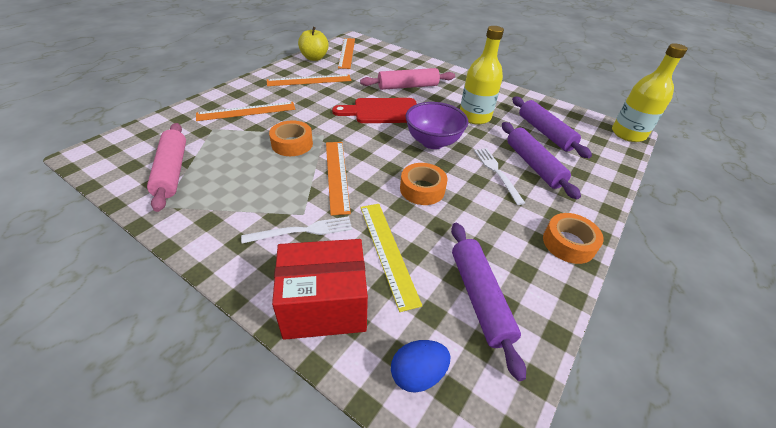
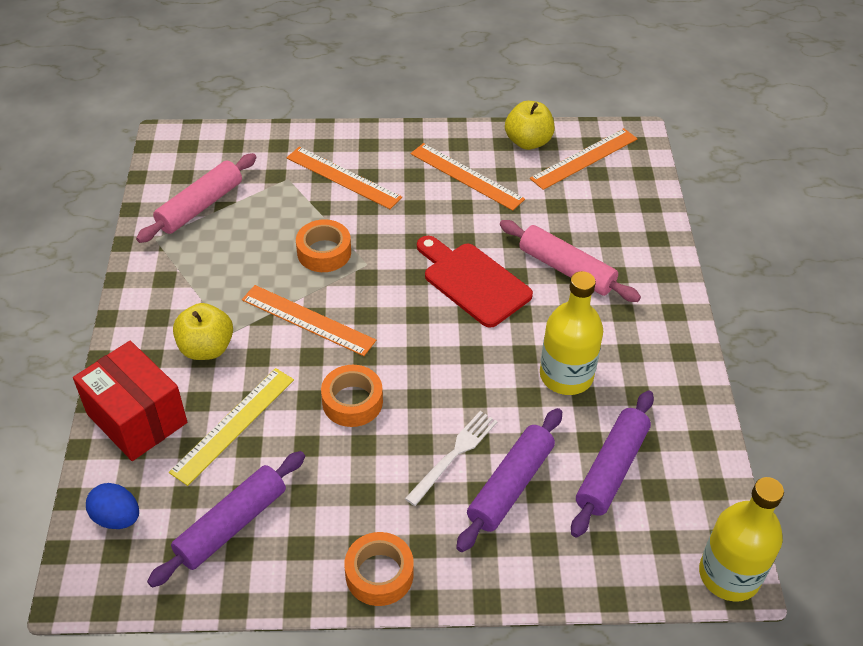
camera: 55 degrees right, 5 degrees up
white fork [241,216,352,243] -> yellow apple [173,303,233,360]
orange ruler [326,142,351,215] -> orange ruler turned 75 degrees clockwise [242,285,376,356]
purple bowl [405,102,468,149] -> none

